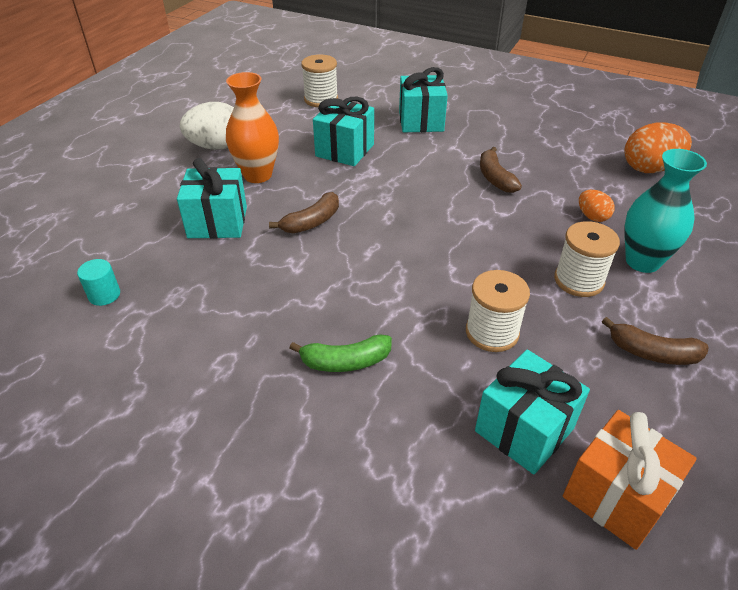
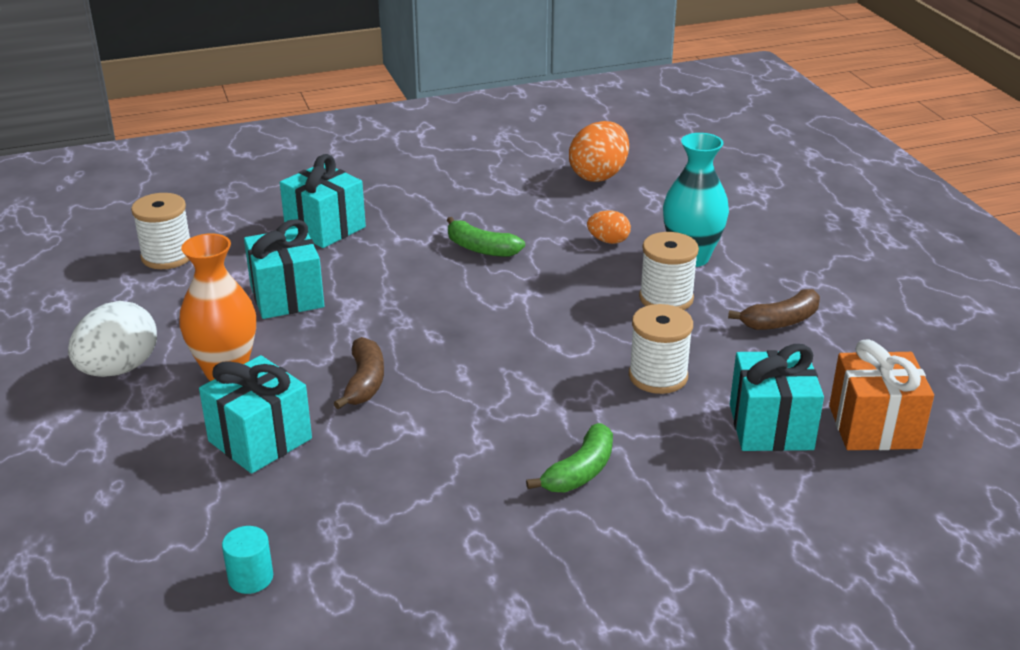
camera: 45 degrees left, 10 degrees down
brown banana [480,147,522,193] -> green banana [447,217,525,257]

